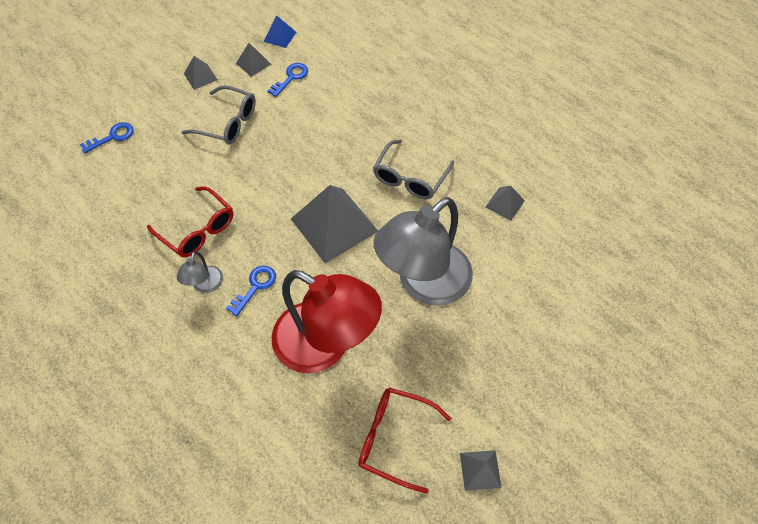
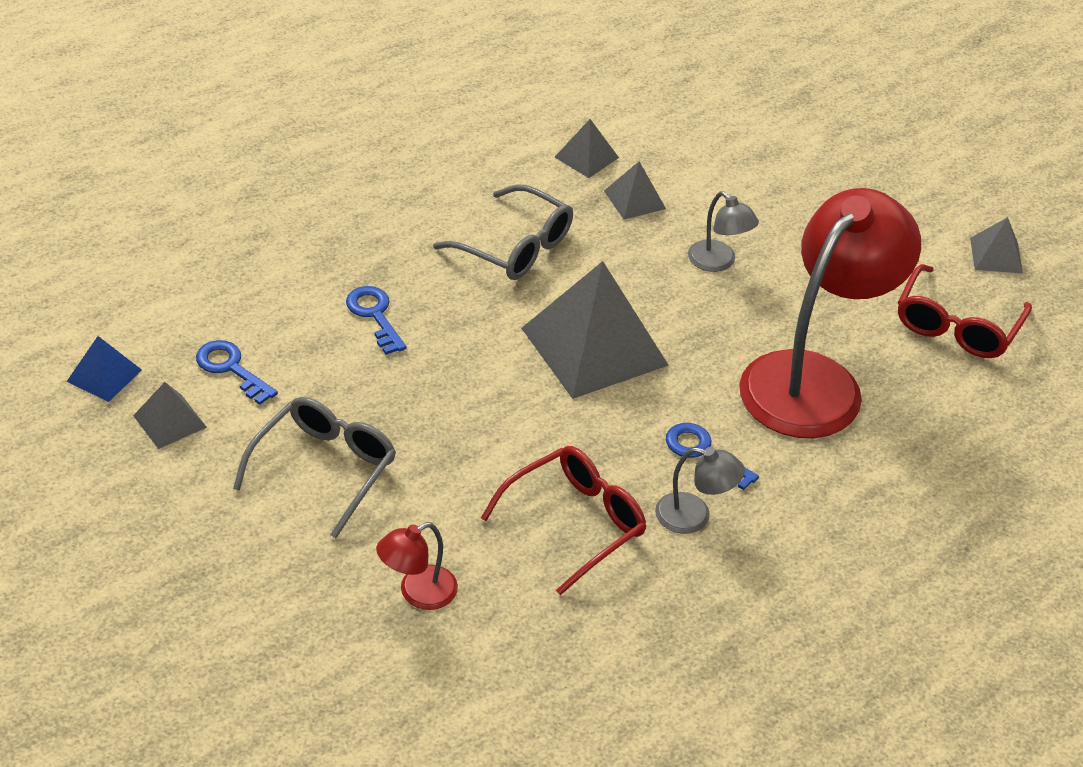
camera: 85 degrees left, 15 degrees down
blue key [80,122,133,153] -> blue key moved to [346,286,407,355]
grey pyramid [184,56,218,90] -> grey pyramid moved to [604,161,666,219]
grey lamp [374,197,473,306] -> grey lamp [688,191,759,272], size x0.42
none -> red lamp [376,522,458,610]

